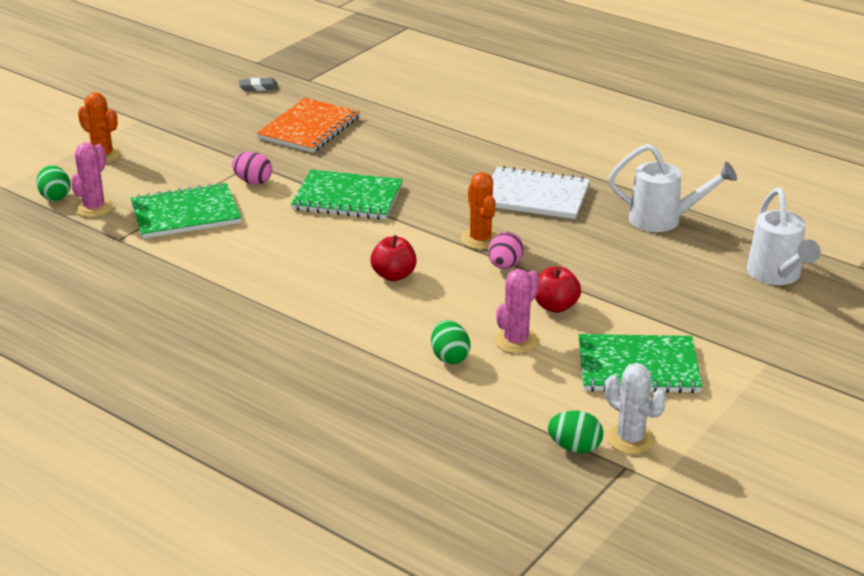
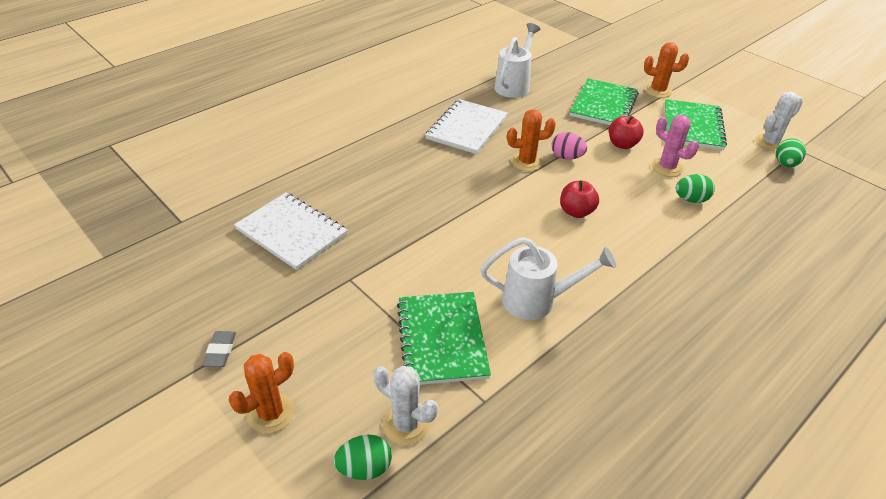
camera: 80 degrees left, 10 degrees up
pink cactus [71,143,114,218] -> white cactus [374,366,438,445]
pink egg [232,152,272,185] -> none
grey eraser [239,78,278,91] -> grey eraser moved to [203,331,236,367]
orange notebook [256,98,360,153] -> white notebook [234,193,348,270]
green notebook [291,169,403,220] -> green notebook moved to [569,78,639,125]
white watering can [747,188,821,285] -> white watering can moved to [481,237,616,320]
none -> orange cactus [644,42,689,98]

